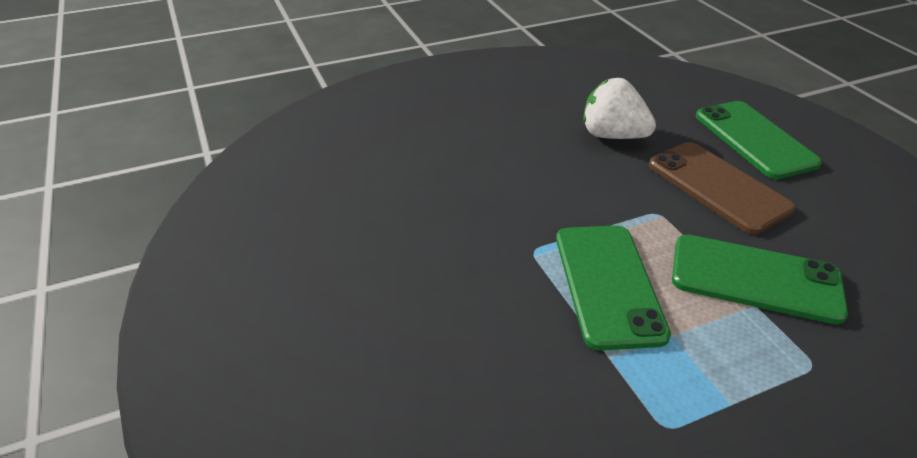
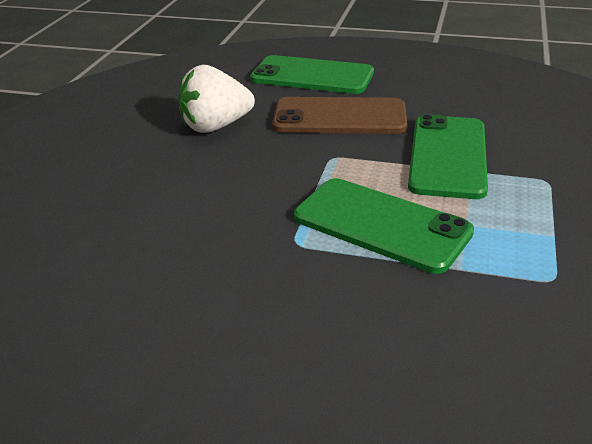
camera: 50 degrees left, 5 degrees down
green phone [672,234,848,325] -> green phone turned 45 degrees counterclockwise [408,114,488,199]

